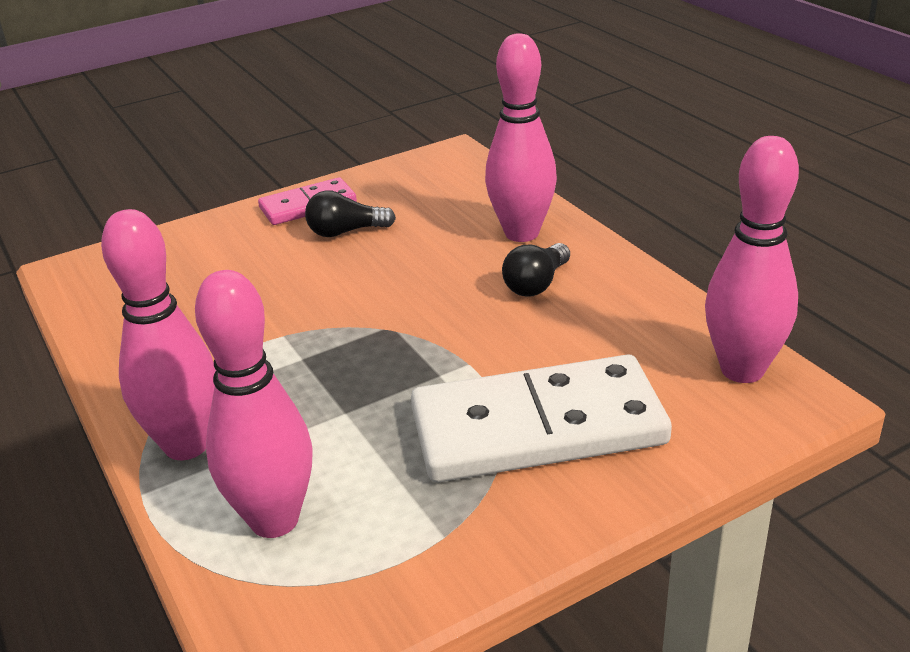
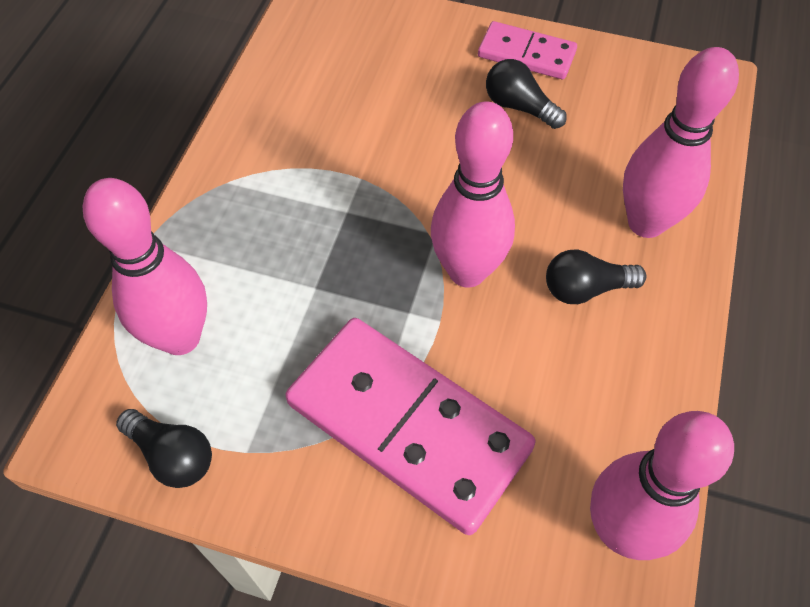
camera: 45 degrees right, 25 degrees up
pink bowling pin [101,209,216,460] -> pink bowling pin moved to [431,101,515,287]
white domino [411,354,672,482] -> pink domino [285,318,536,535]
none -> black light bulb [116,409,212,488]

